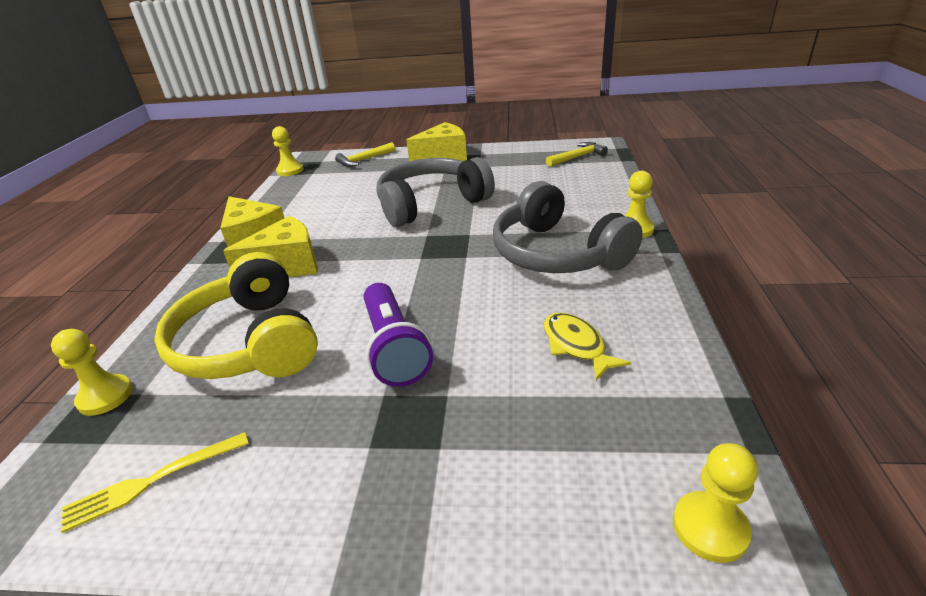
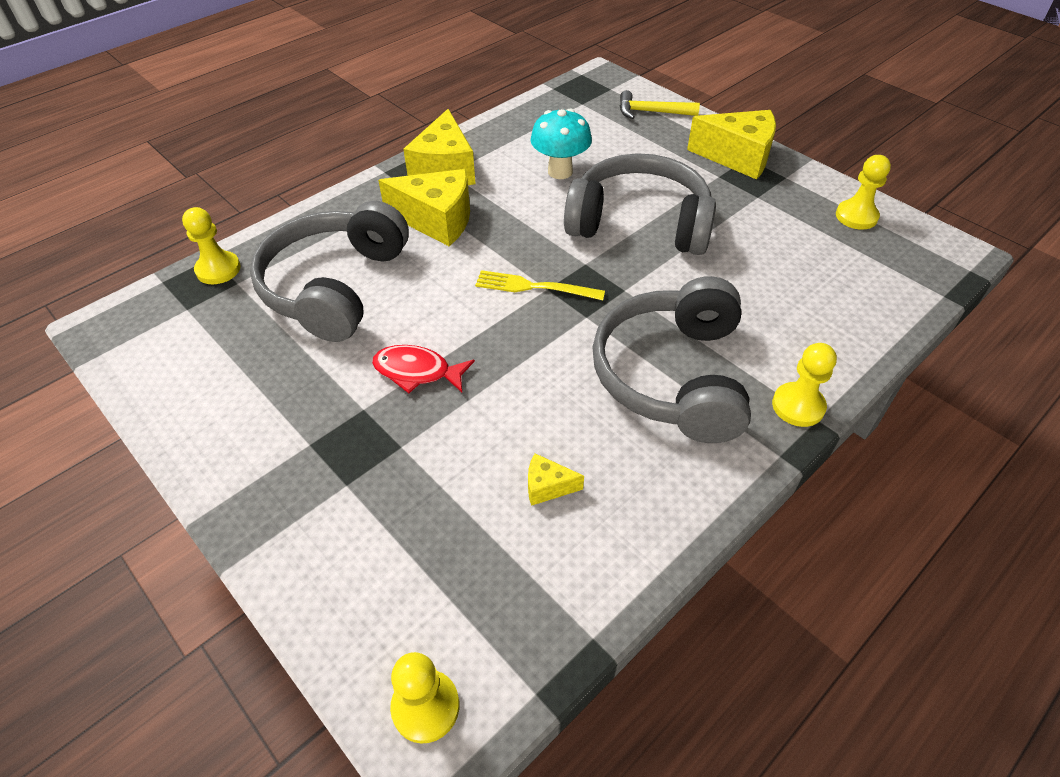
camera: 40 degrees right, 15 degrees up
yellow fork [61,432,249,533] -> yellow fork moved to [475,270,605,300]
yellow headphones [154,252,318,379] -> grey headphones [250,201,409,342]
yellow pawn [272,126,304,176] -> yellow pawn moved to [836,155,891,230]
purple flashlight [364,283,433,387] -> red fish [372,345,475,393]
yellow fish [544,313,631,381] -> yellow cheese [528,453,584,506]
yellow hammer [546,142,608,167] -> none
none -> turquoise mushroom [531,109,592,179]

